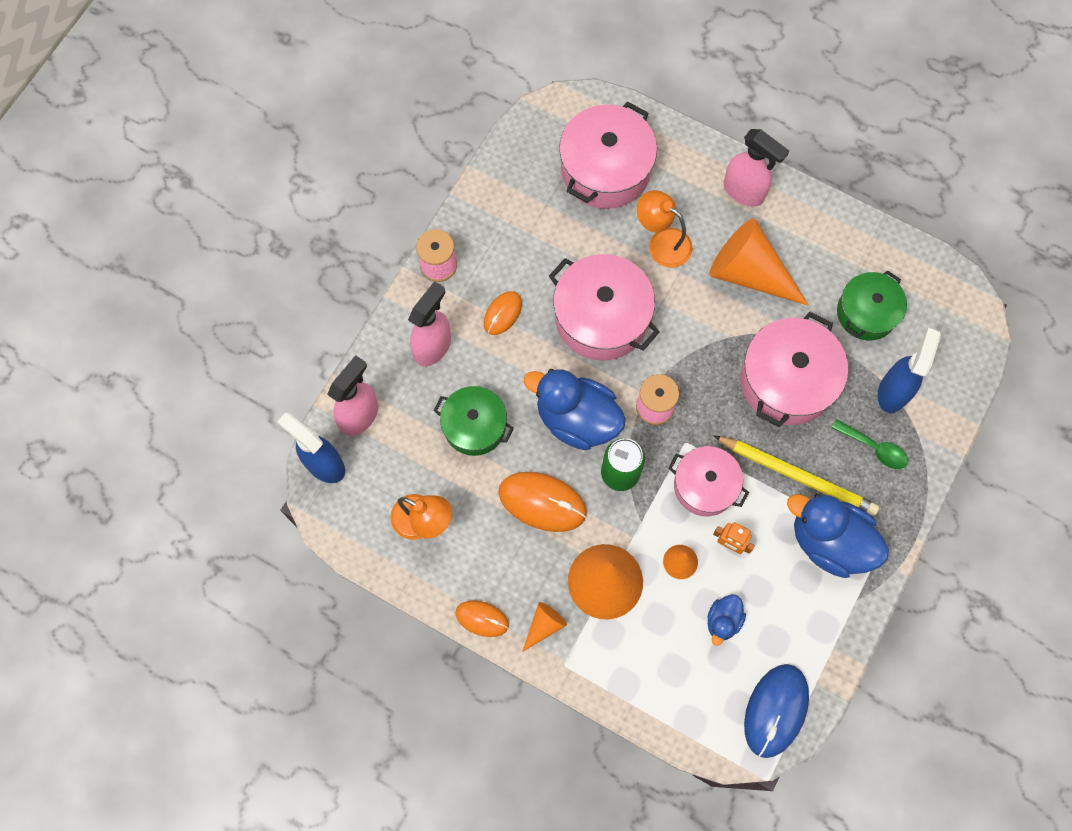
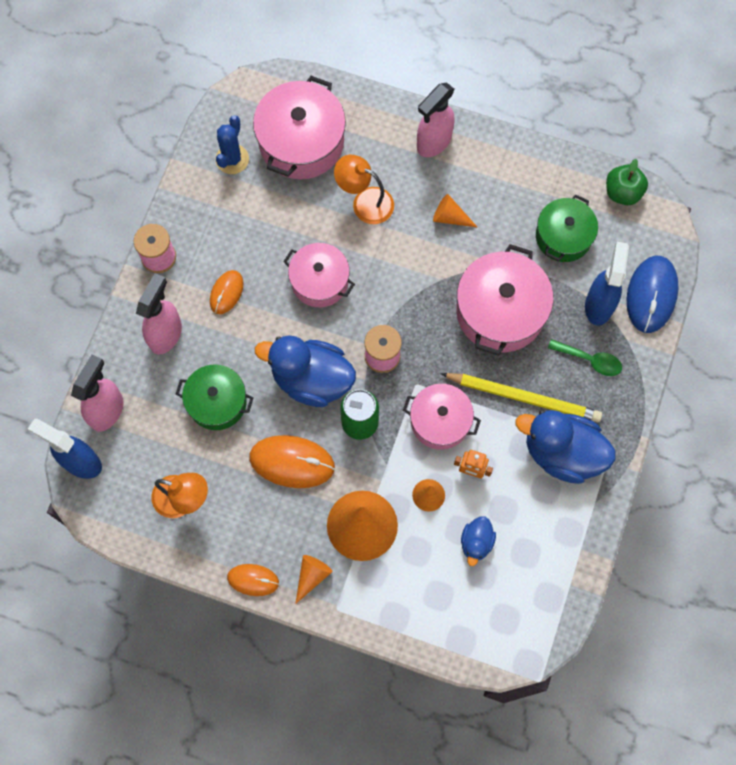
camera: 10 degrees left, 0 degrees up
pink pot [549,254,660,360] -> pink pot [283,243,355,307], size x0.65
orange cone [709,218,809,306] -> orange cone [433,194,477,227], size x0.47
pink spray bottle [724,129,789,207] -> pink spray bottle turned 105 degrees clockwise [417,82,455,157]
blue mouse [744,664,809,758] -> blue mouse moved to [626,256,679,333]
none -> blue cactus [216,115,249,174]
none -> green apple [606,159,648,205]

